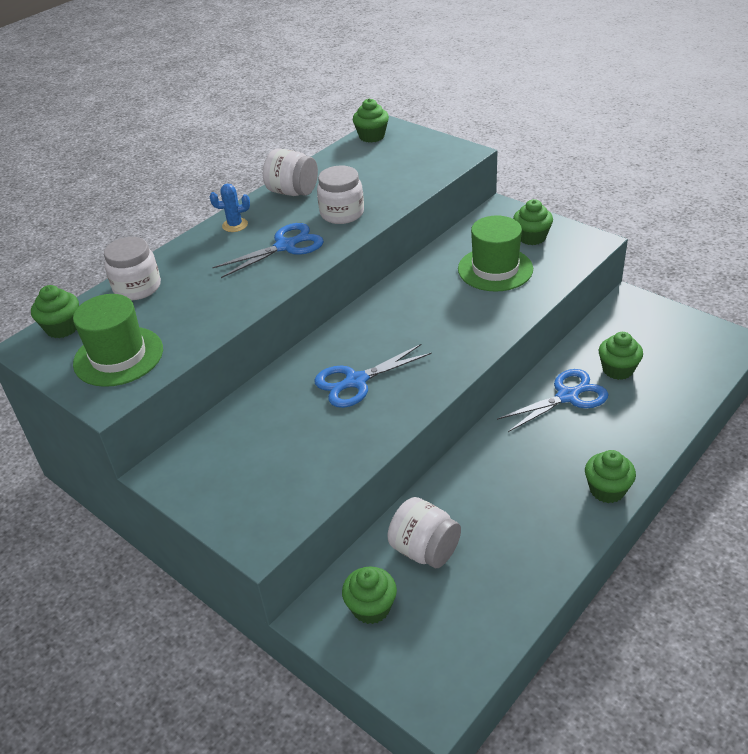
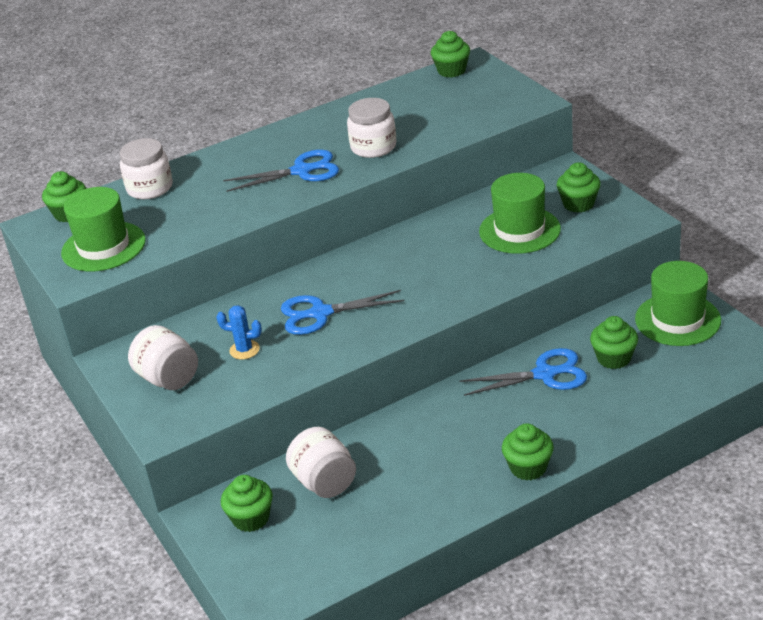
camera: 20 degrees right, 5 degrees down
blue cactus [210,184,250,232] -> blue cactus moved to [216,305,262,359]
white jar [263,148,318,196] -> white jar moved to [128,325,198,390]
none -> green hat [635,261,721,346]

